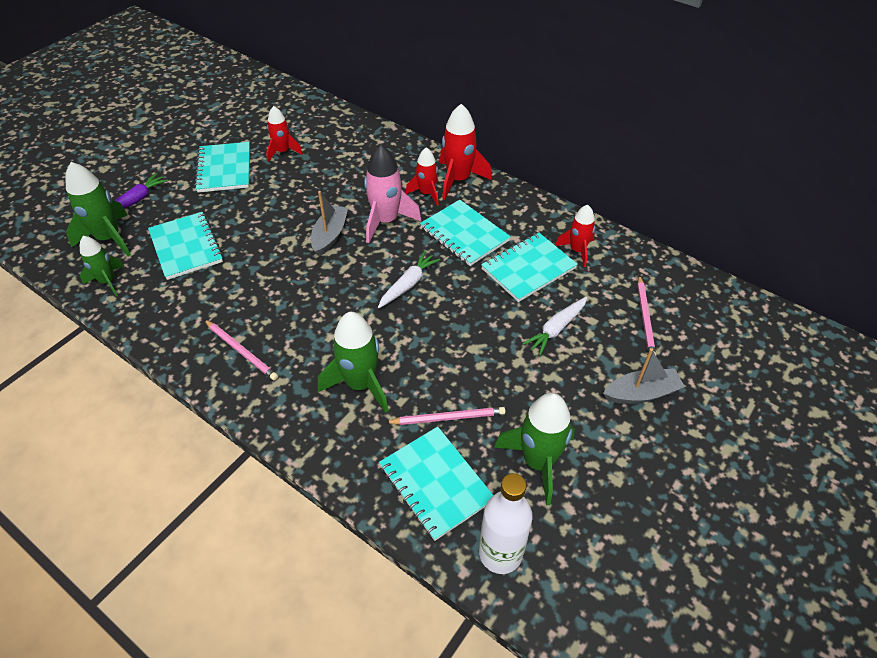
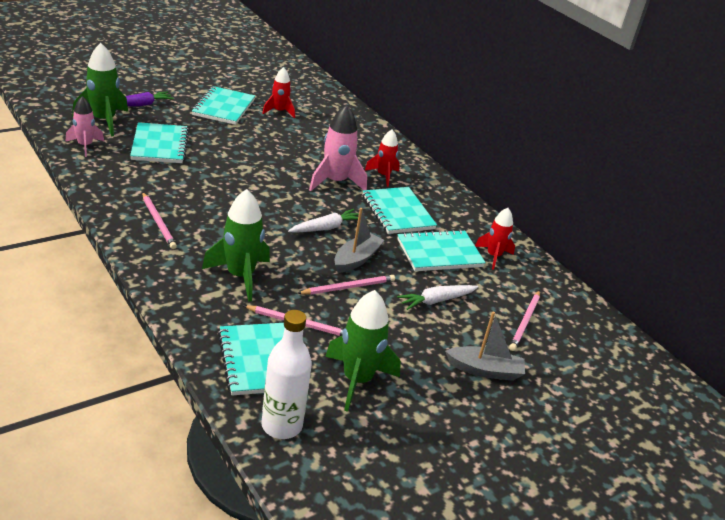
camera: 15 degrees right, 15 degrees down
green rocket [80,236,124,296] -> pink rocket [65,96,104,157]
grey boat [311,191,348,256] -> grey boat moved to [334,208,385,273]
red rocket [440,104,492,200] -> none
none -> pink pencil [297,275,395,295]

